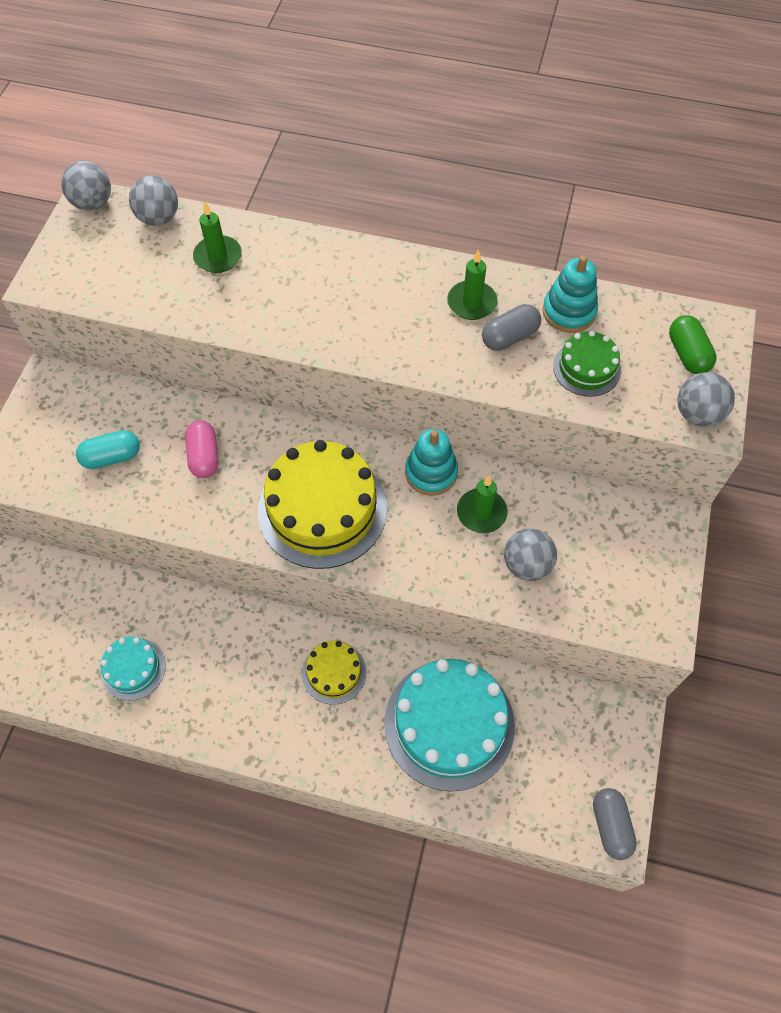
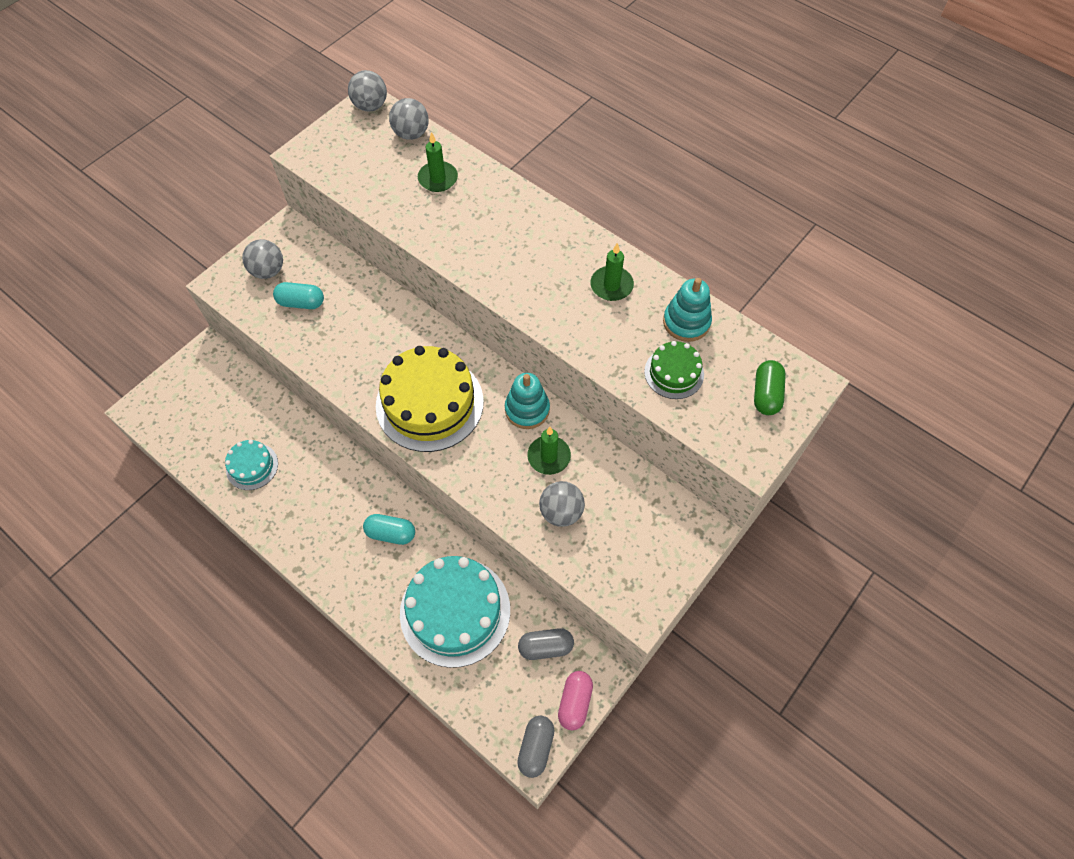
camera: 25 degrees right, 0 degrees up
pink capsule [185,420,218,478] -> pink capsule moved to [558,671,593,731]
yellow cake [302,640,366,705] -> turquoise capsule [363,514,415,545]
grey capsule [482,304,541,351] -> grey capsule moved to [518,628,574,660]
grey ball [677,372,735,427] -> grey ball moved to [242,239,283,279]

